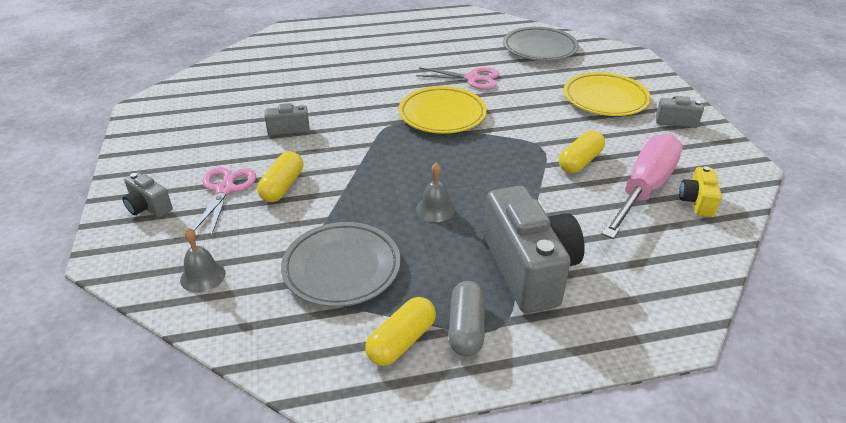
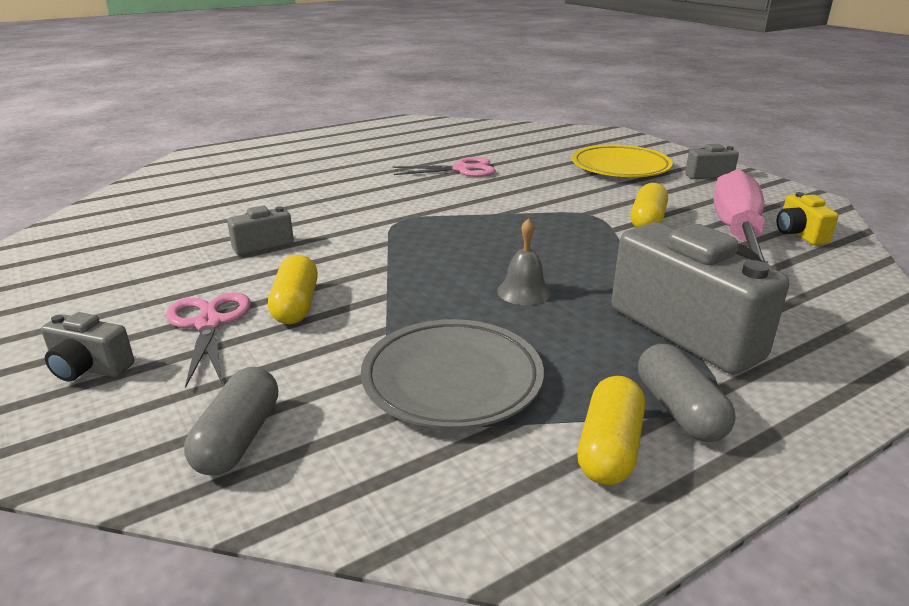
camera: 20 degrees left, 10 degrees down
grey bell [180,228,226,293] -> grey capsule [184,367,278,475]
yellow plate [399,86,487,134] -> none
grey plate [503,27,579,61] -> none

